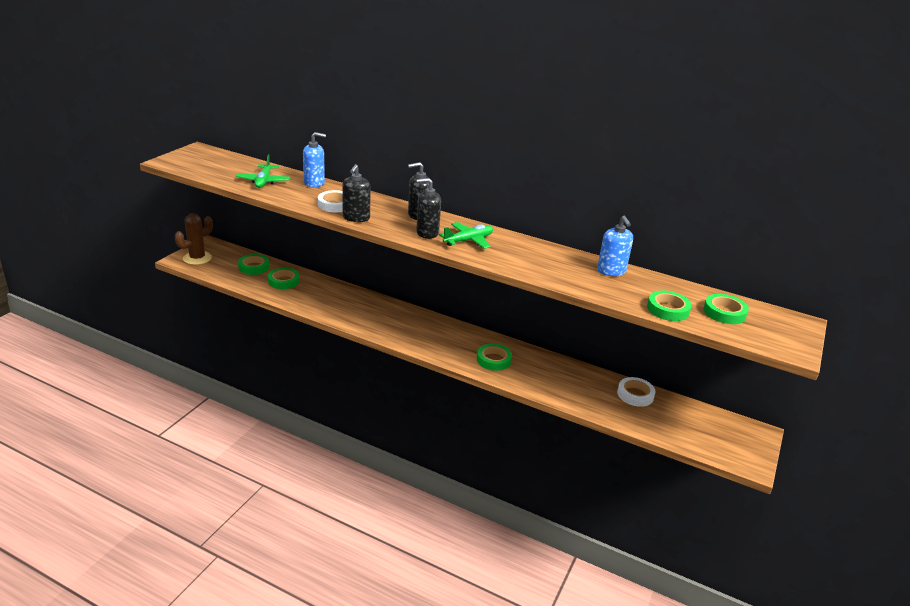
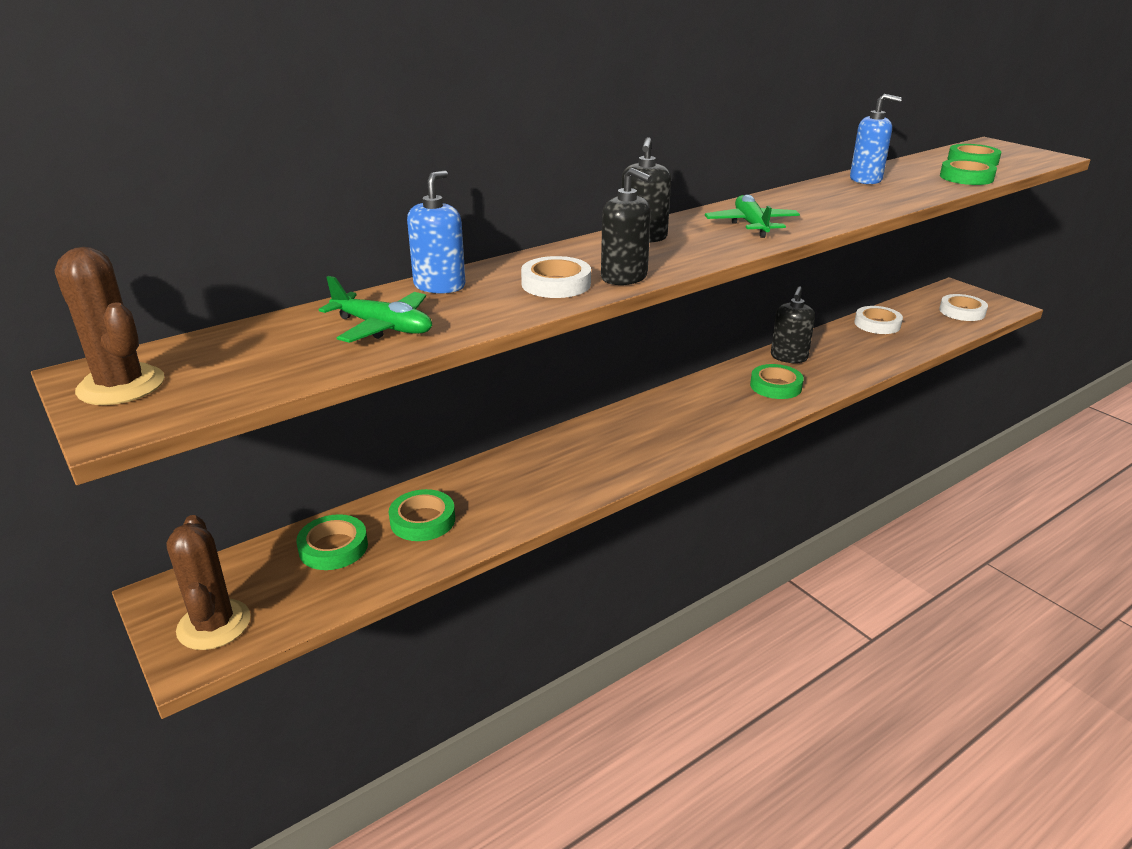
camera: 60 degrees left, 0 degrees up
black soap dispenser [416,178,441,239] -> black soap dispenser moved to [771,286,815,363]
none -> brown cactus [54,247,164,405]
none -> white tape [939,294,988,321]

